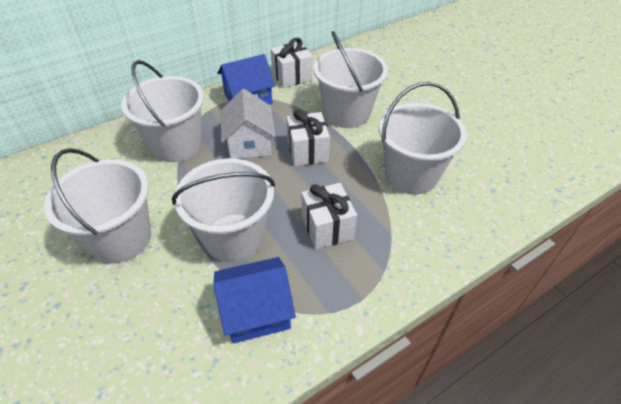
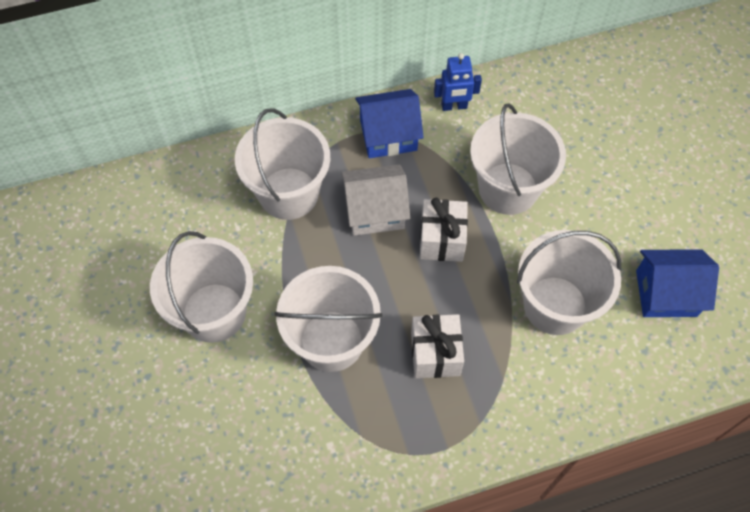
camera: 15 degrees right, 15 degrees up
blue house [213,257,296,343] -> blue house moved to [636,249,719,317]
white house [220,89,276,159] -> white house turned 75 degrees clockwise [341,165,410,236]
white gift [271,38,312,88] -> blue robot [434,53,482,111]

